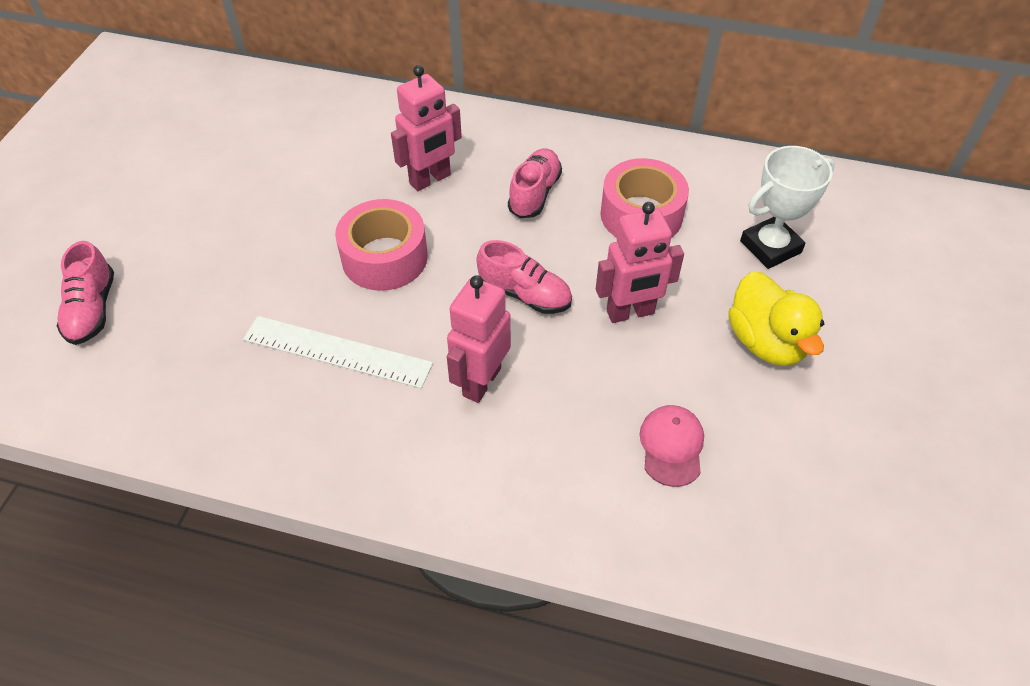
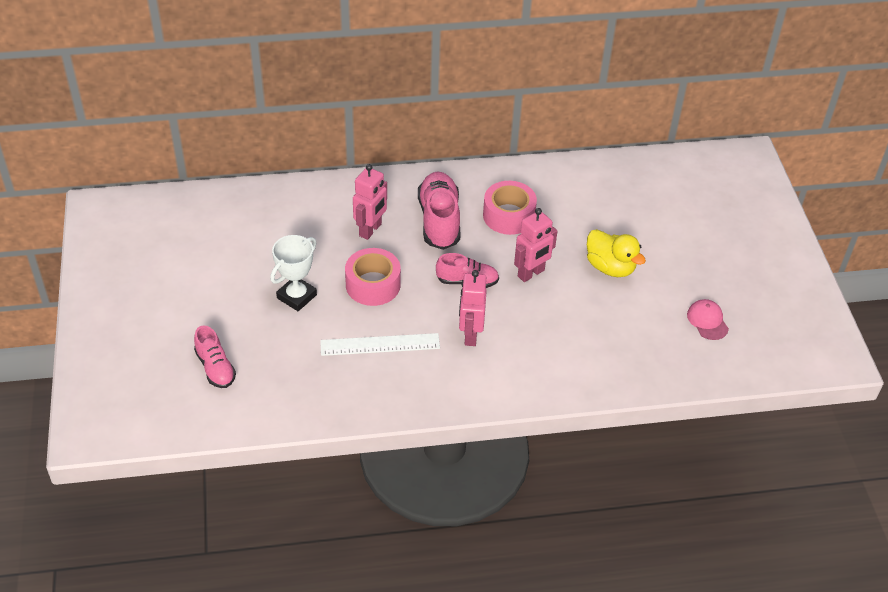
camera: 25 degrees left, 5 degrees down
pink shoe [508,148,562,218] -> pink shoe [418,172,460,250], size x1.64
pink cap [639,405,704,487] -> pink cap moved to [687,299,729,340]
white trophy [740,146,835,269] -> white trophy moved to [270,235,317,311]

